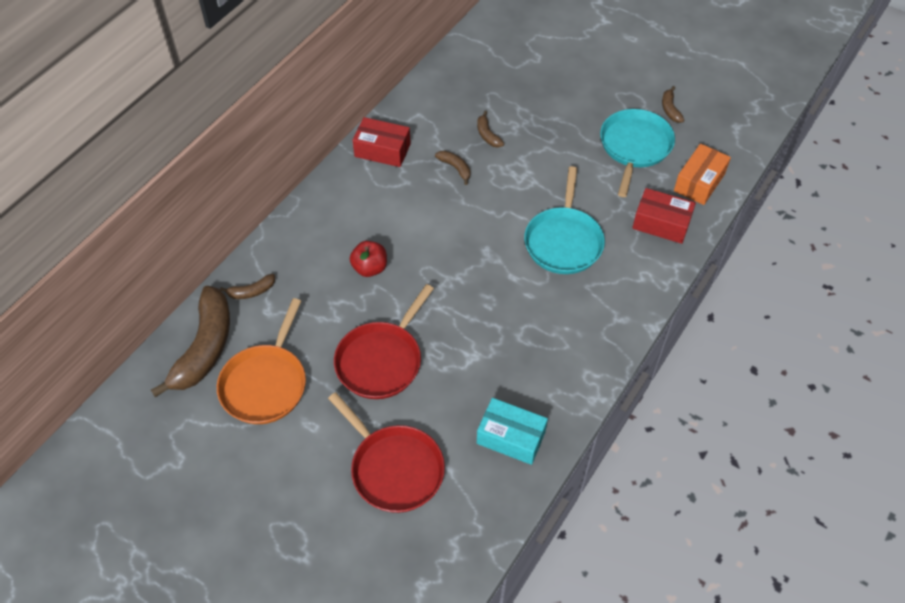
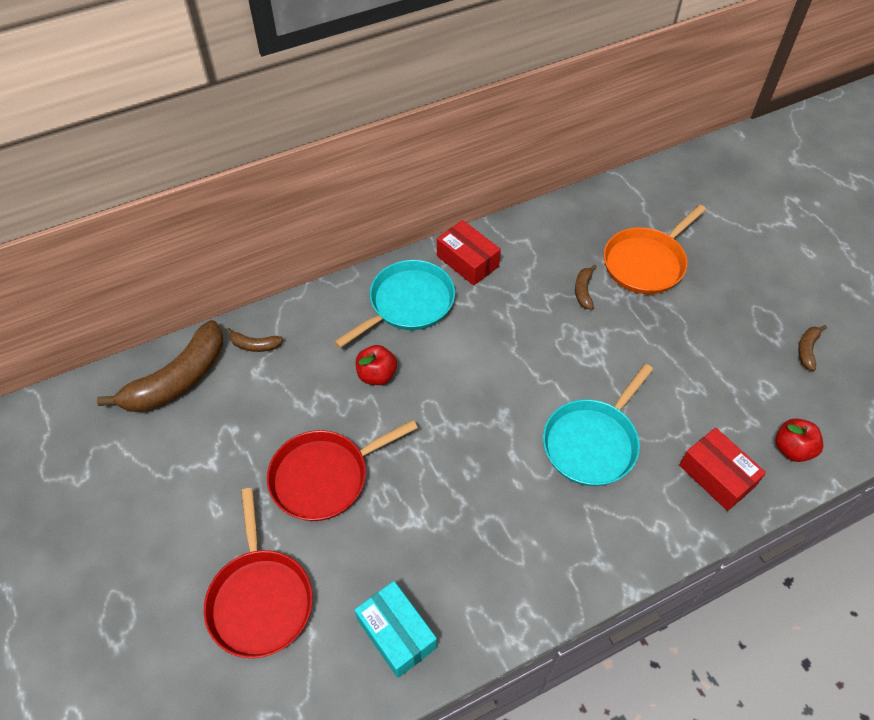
camera: 30 degrees right, 0 degrees up
orange pan [217,298,306,424] -> orange pan moved to [604,204,706,294]
brown banana [435,150,470,185] -> none
turquoise pan [600,109,675,197] -> turquoise pan moved to [334,260,455,348]
orange box [674,144,731,205] -> red apple [776,419,823,462]

